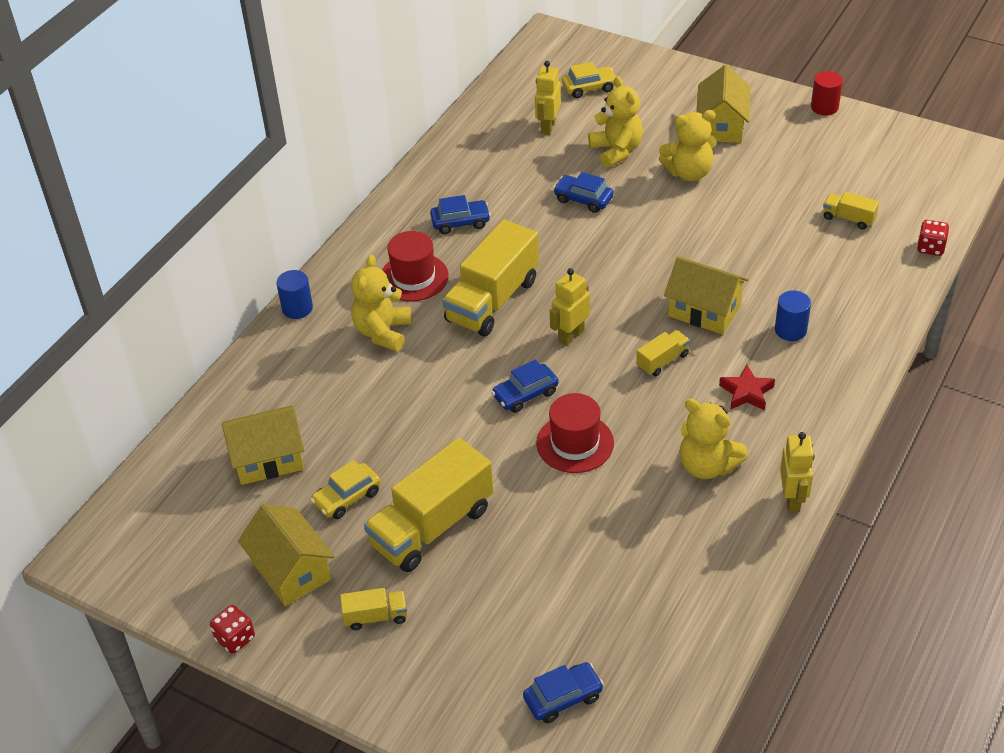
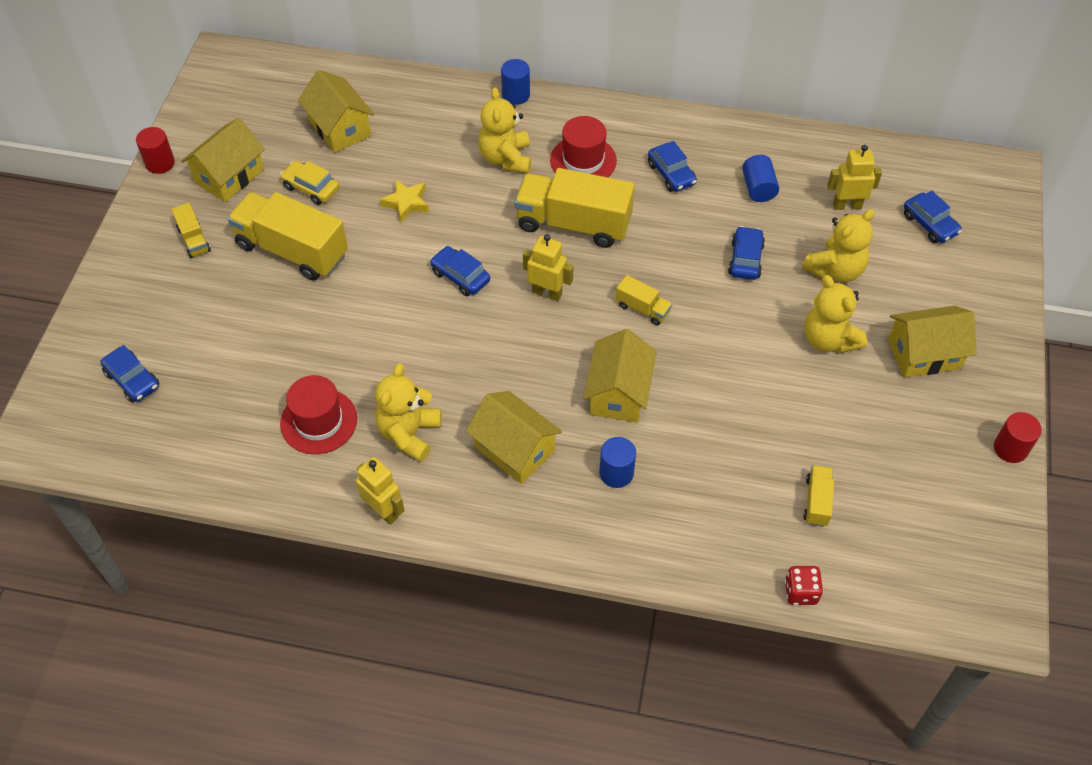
camera: 70 degrees right, 10 degrees up
red dice [210,605,255,654] -> red cylinder [136,127,175,174]
yellow teddy bear [351,255,412,352] -> yellow teddy bear turned 90 degrees counterclockwise [478,88,531,173]
red hat [536,393,614,473] -> red hat moved to [280,375,357,454]
yellow car [562,62,616,98] -> blue car [904,191,962,243]
yellow truck [636,330,690,376] -> yellow truck moved to [616,275,672,326]
red star [719,365,775,411] -> yellow house [466,391,562,484]
yellow robot [780,432,814,512] -> yellow robot turned 120 degrees counterclockwise [356,457,405,525]
none -> yellow star [380,179,429,222]
none -> blue cylinder [742,155,779,202]

